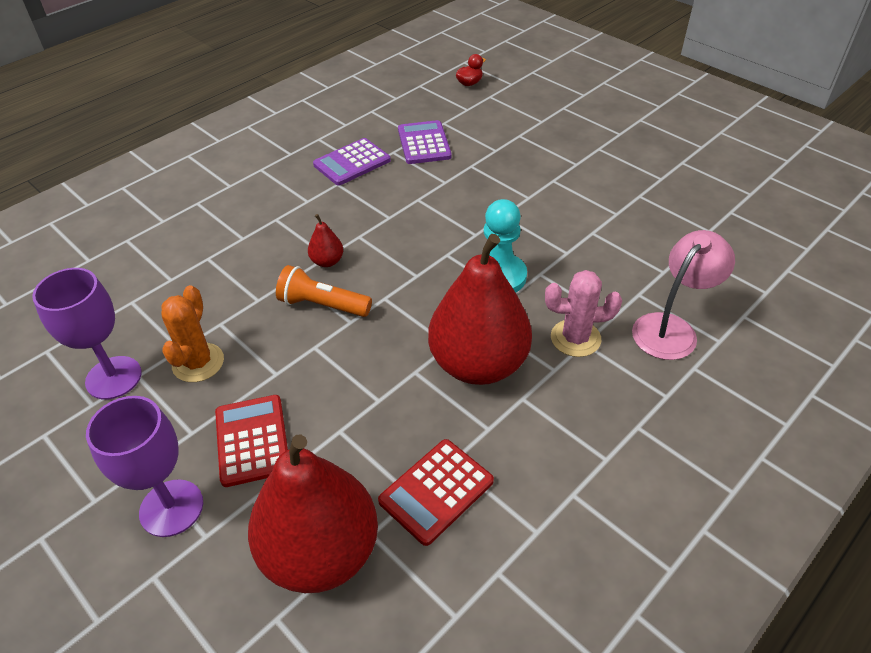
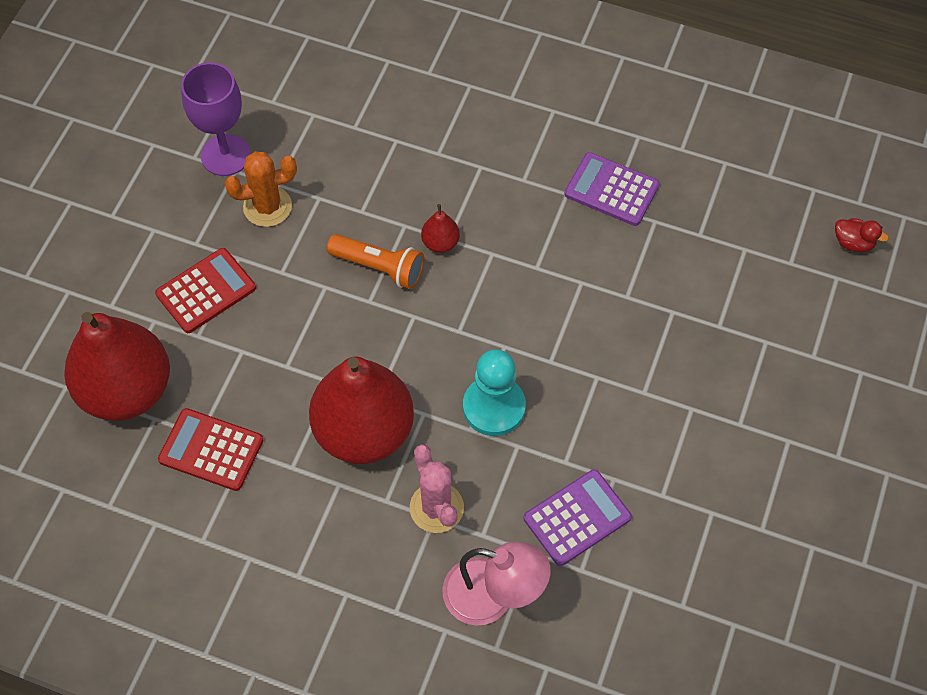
camera: 65 degrees right, 15 degrees up
purple goblet [86,396,203,537] -> none
orange flashlight [276,265,372,317] -> orange flashlight turned 120 degrees clockwise [327,234,424,289]
purple calculator [398,120,452,164] -> purple calculator moved to [524,469,632,566]

